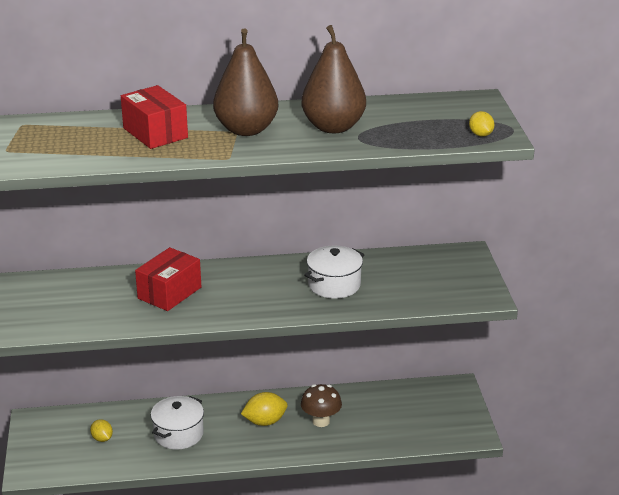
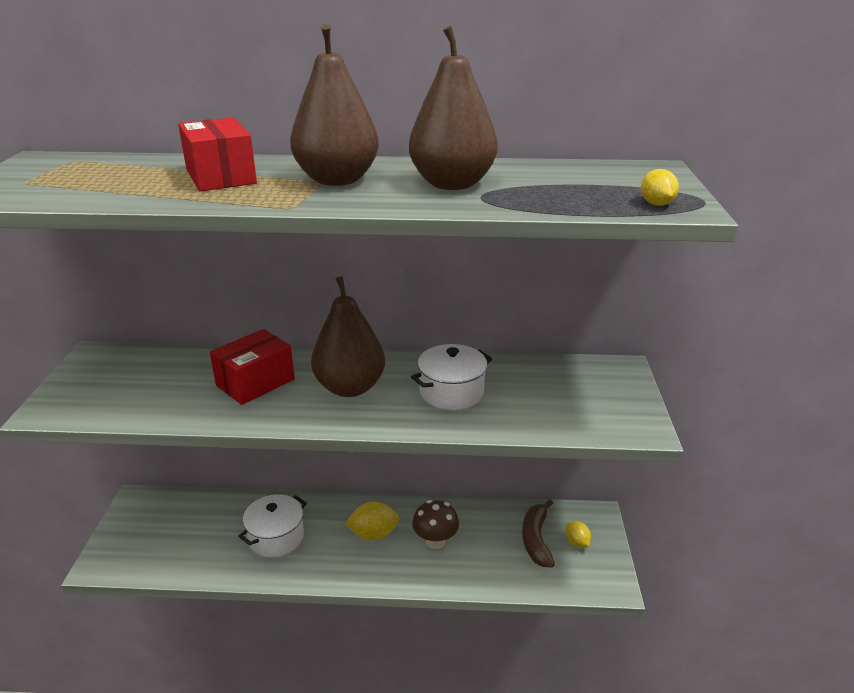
camera: 10 degrees right, 0 degrees up
yellow lemon [90,419,113,442] -> yellow lemon moved to [565,521,591,548]
none -> brown pear [311,276,385,397]
none -> brown banana [522,500,555,568]

